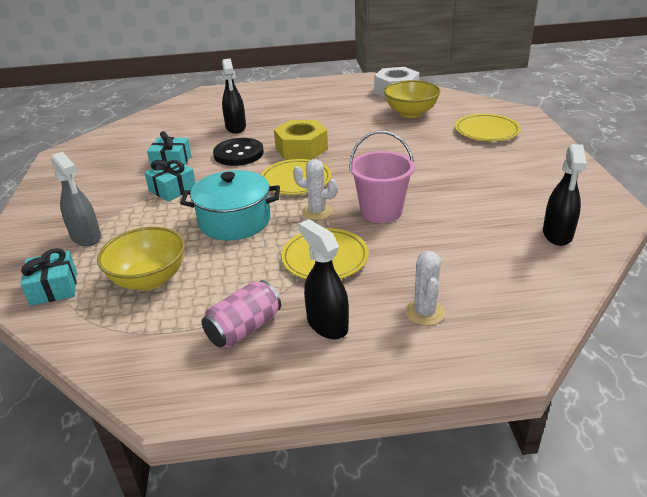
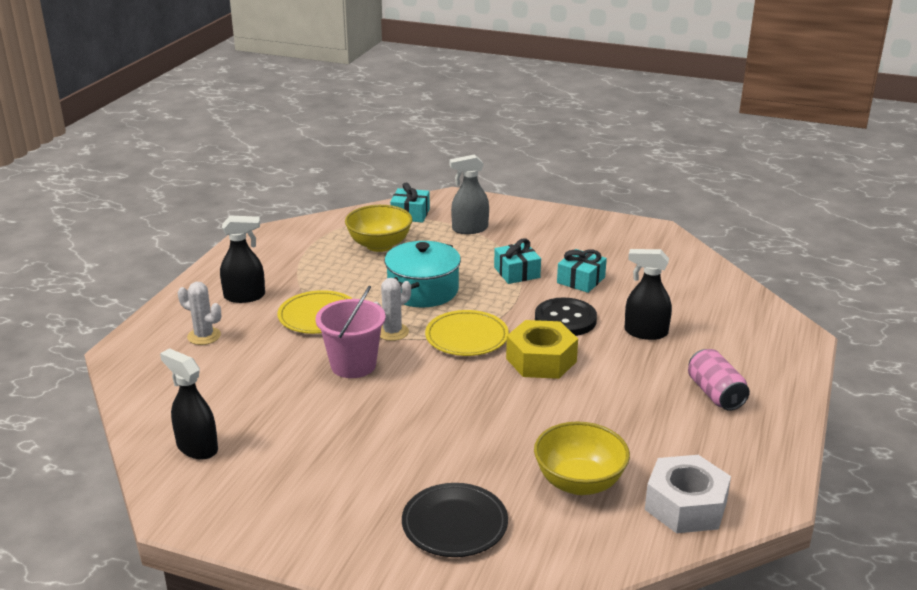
camera: 115 degrees right, 5 degrees down
pink can [202,280,281,348] -> pink can moved to [688,349,750,411]
yellow plate [455,114,521,141] -> black plate [402,483,508,557]

